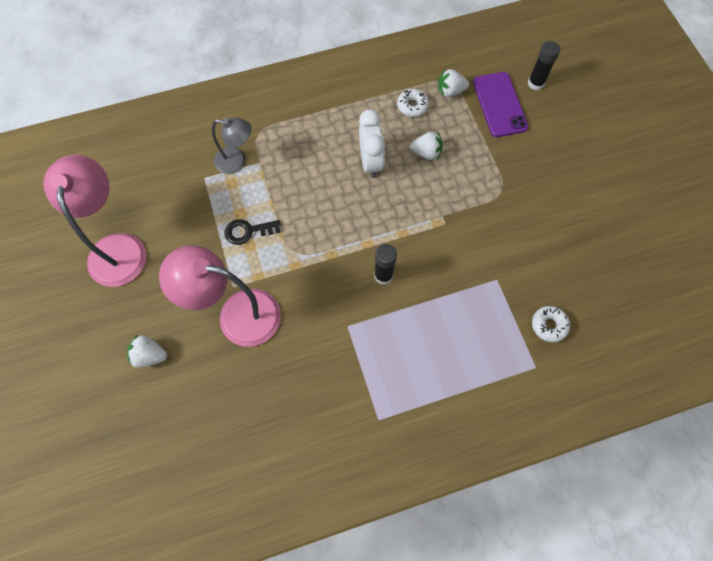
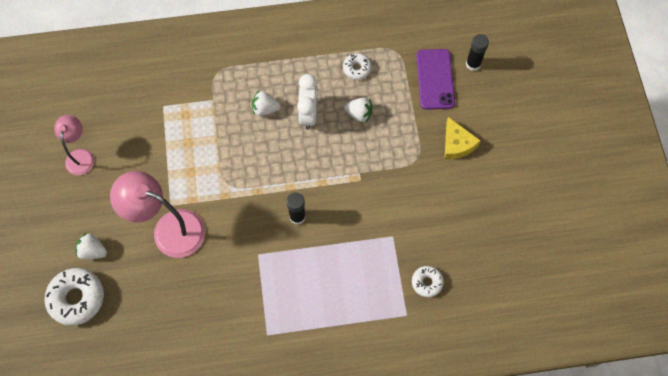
camera: 10 degrees right, 0 degrees up
pink lamp [43,155,146,287] -> pink lamp [54,115,94,175], size x0.58
grey lamp [212,118,252,174] -> none
black key [225,219,281,245] -> none
white strawberry [438,69,469,97] -> white strawberry moved to [252,90,281,116]
none -> white donut [44,268,104,326]
none -> yellow cheese [445,117,481,159]

